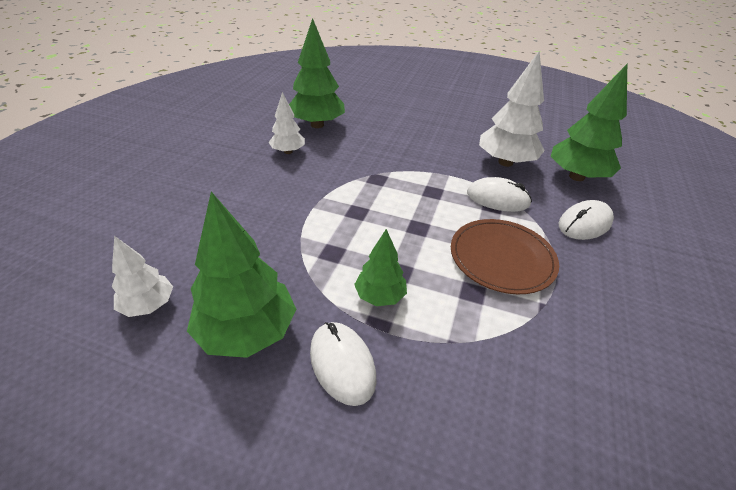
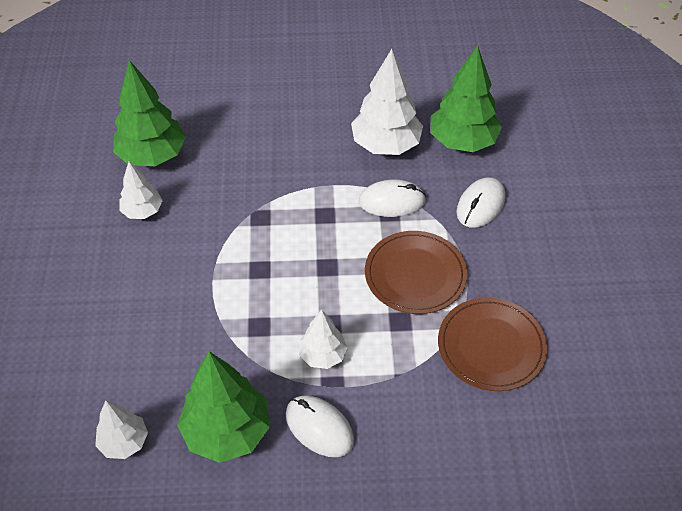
camera: 20 degrees left, 10 degrees up
green tree [354,229,407,306] -> white tree [299,309,348,369]
none -> brown plate [438,297,547,391]

